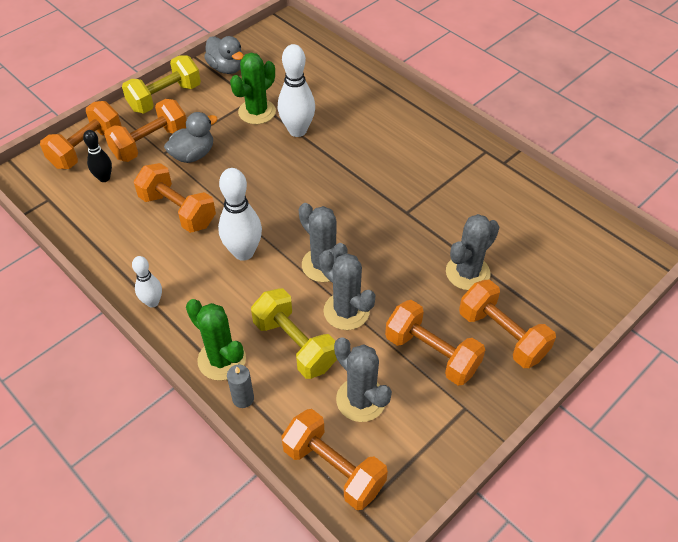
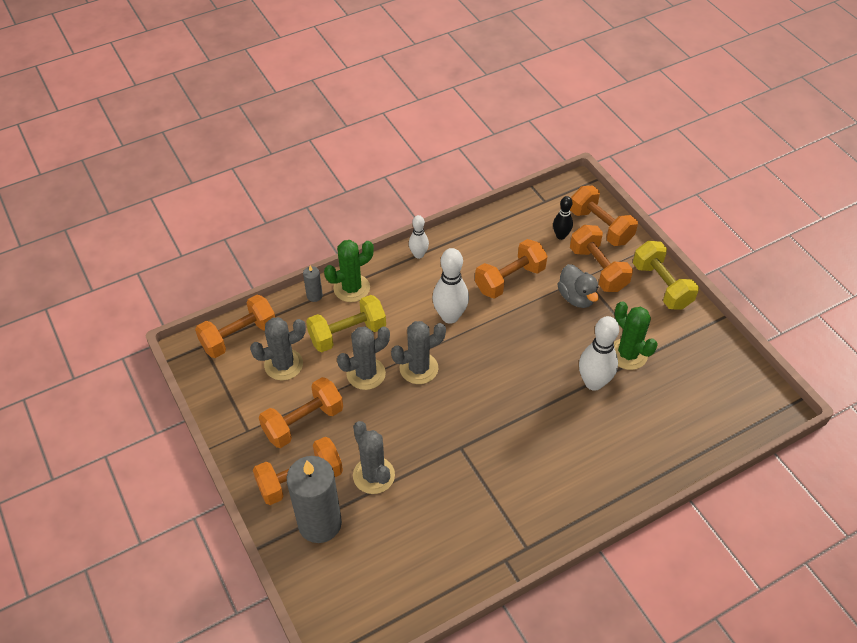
camera: 105 degrees right, 0 degrees up
grey duck [204,36,244,74] -> none
none -> grey candle [287,456,342,543]

